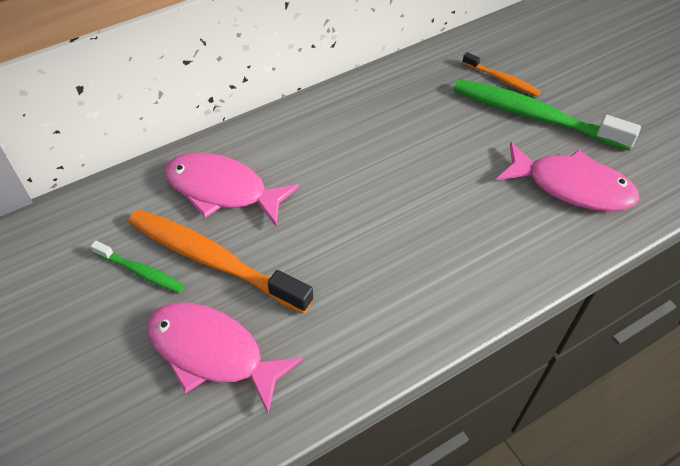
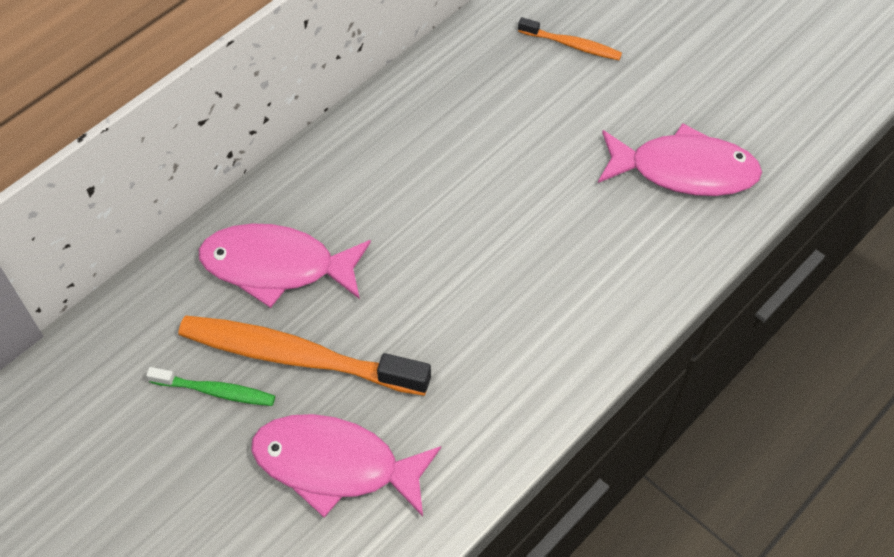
camera: 15 degrees left, 5 degrees up
green toothbrush [454,79,641,151] -> none

